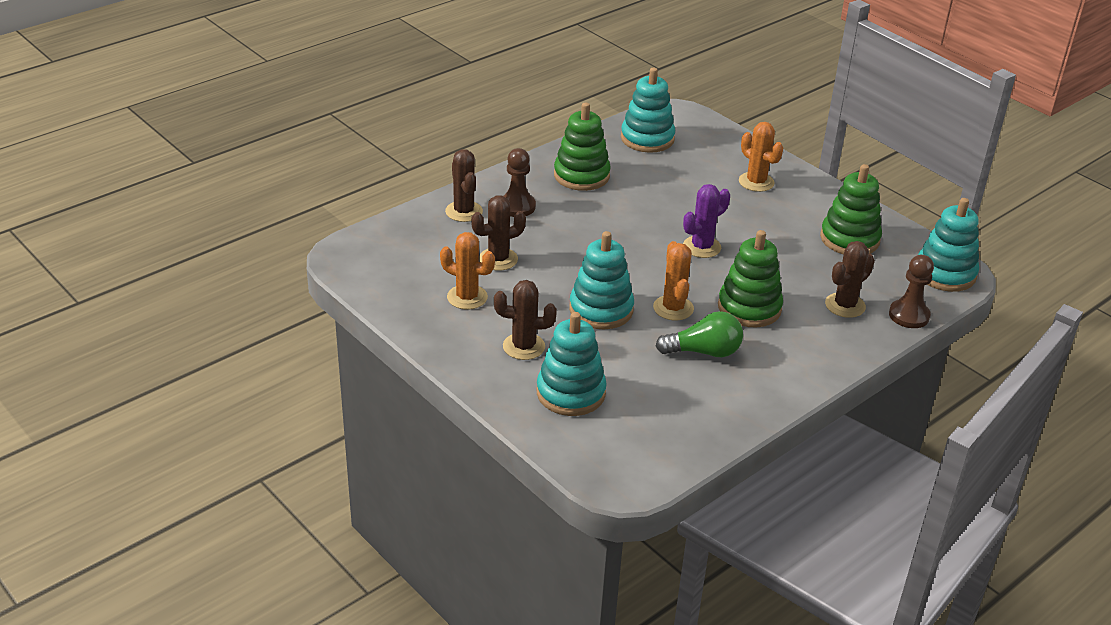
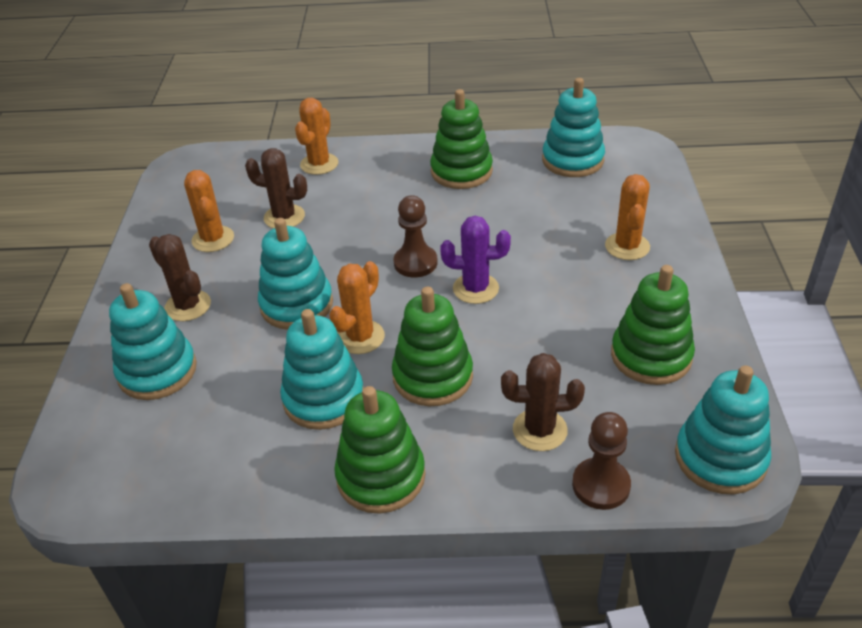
camera: 45 degrees right, 5 degrees up
brown cactus [445,149,483,222] -> orange cactus [295,98,338,175]
brown pawn [504,148,536,217] -> brown pawn moved to [394,195,438,277]
green light bulb [656,311,743,357] -> turquoise stacking toy [280,309,364,430]
none -> green stacking toy [334,386,425,514]

